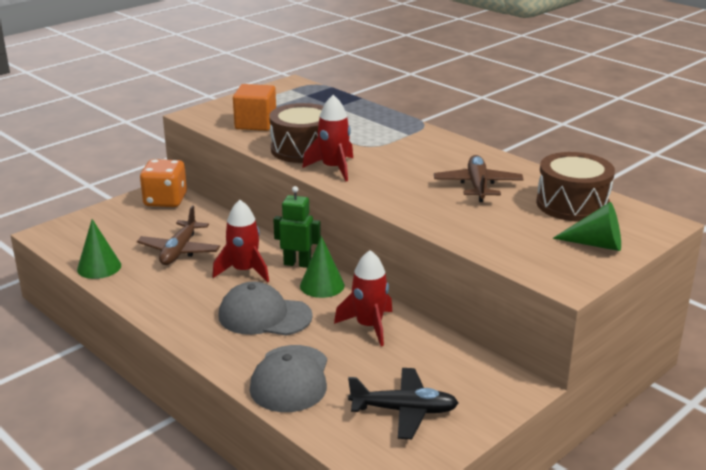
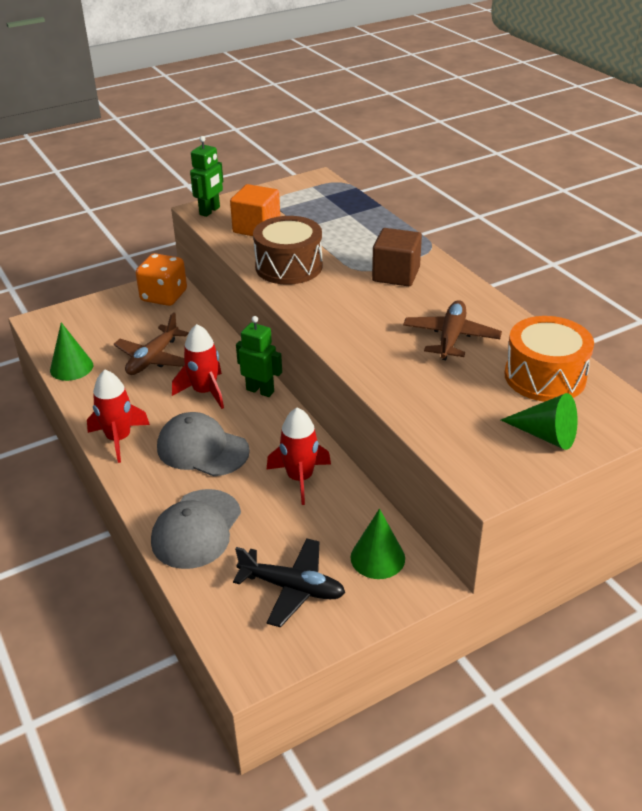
camera: 15 degrees right, 10 degrees up
green cone [300,236,345,298] -> green cone moved to [350,509,405,579]
red rocket [302,95,353,181] -> red rocket moved to [87,370,150,463]
brown drum [536,152,615,221] -> orange drum [504,316,594,402]
none -> green robot [190,136,223,217]
none -> brown cube [372,228,422,286]

